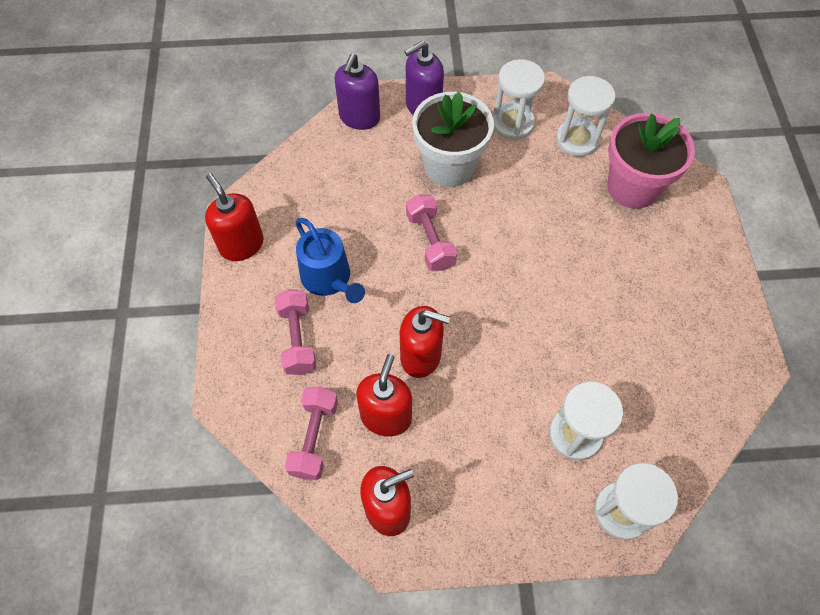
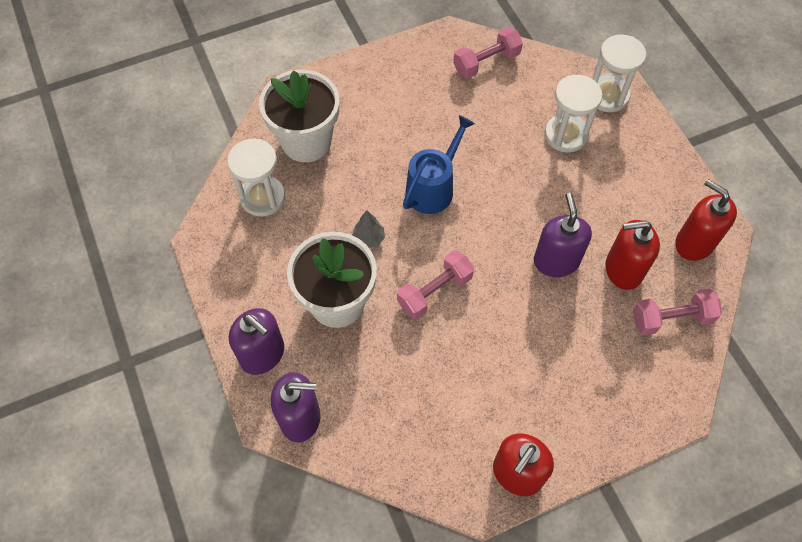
camera: 110 degrees left, 0 degrees up
pink dumbbell [275,289,316,375] -> pink dumbbell moved to [453,27,523,79]
blue watering can [295,218,365,303] -> blue watering can moved to [403,115,475,214]
red soap dispenser [400,306,450,378] -> purple soap dispenser [534,193,592,277]
white hourglass [493,59,545,140] -> none
pink flower pot [607,113,695,209] -> white flower pot [259,70,339,162]
none -> grey tree [352,211,385,248]

